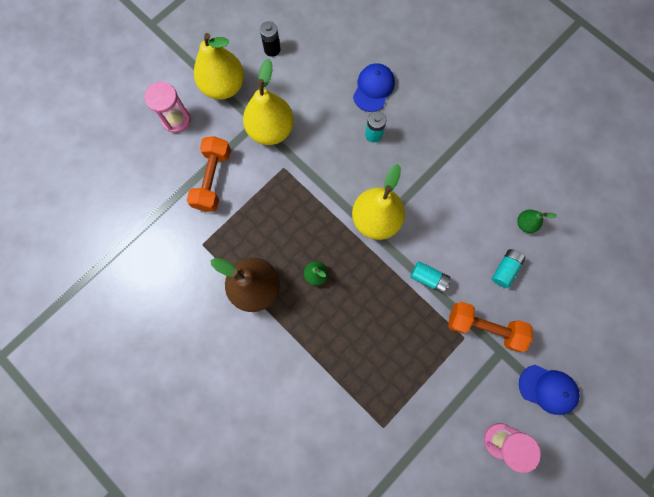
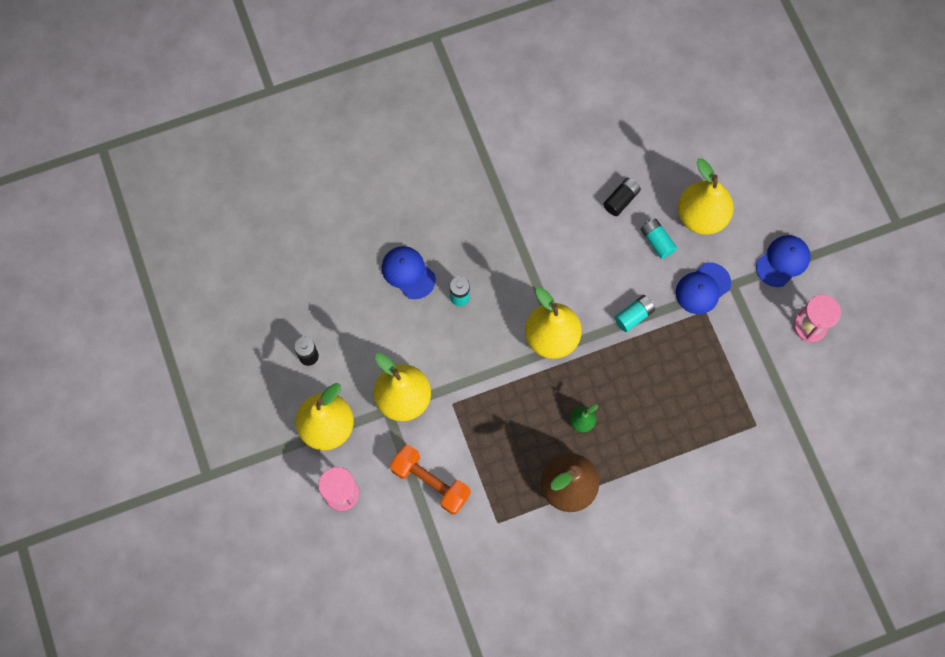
camera: 65 degrees left, 5 degrees down
orange dumbbell [448,302,533,352] -> blue cap [676,262,731,314]
green pear [517,210,557,233] -> black battery [603,178,641,216]
none -> yellow pear [678,159,734,235]

